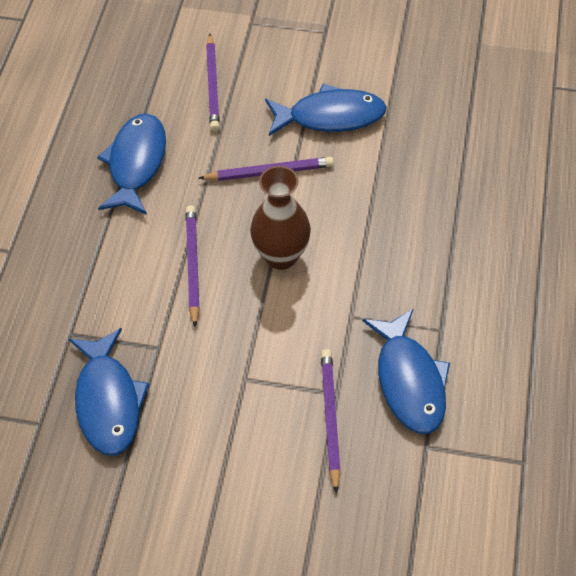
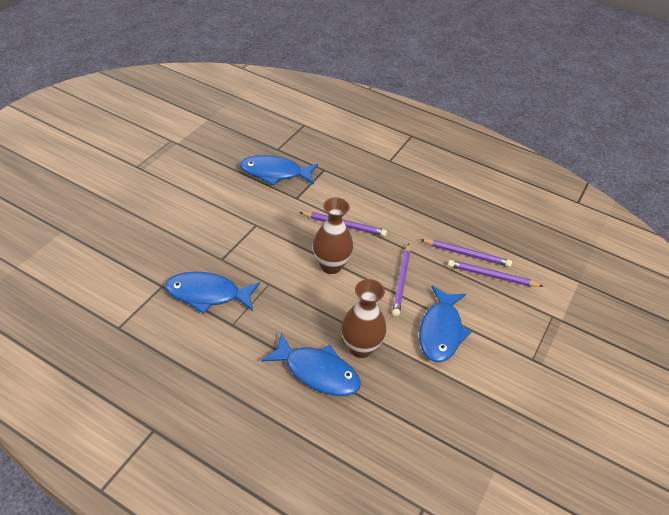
camera: 105 degrees right, 10 degrees down
blue fish [97,113,166,215] -> blue fish moved to [261,333,361,396]
purple pencil [321,349,341,494] -> purple pencil moved to [421,239,512,267]
none -> brown vase [341,279,386,358]

